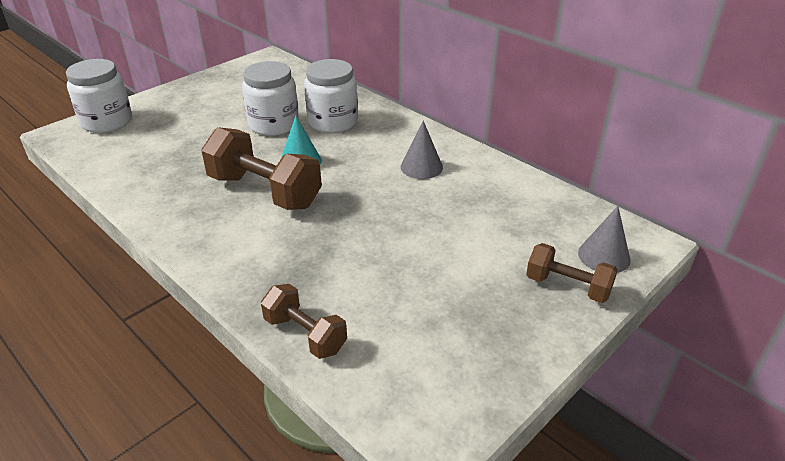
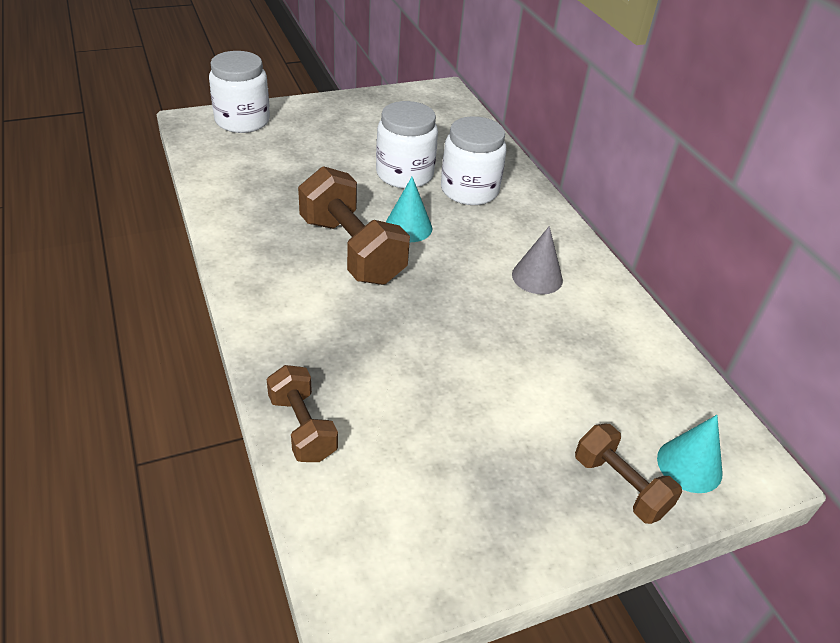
camera: 20 degrees right, 5 degrees up
grey cone [578,206,631,273] -> turquoise cone [657,415,723,493]

